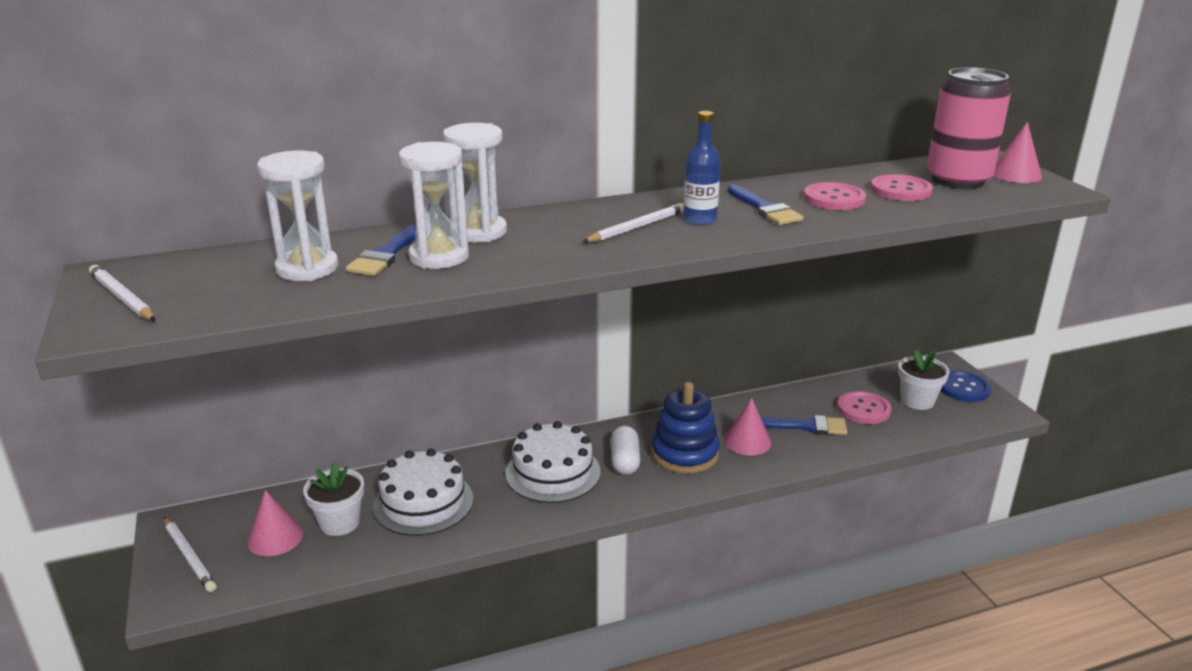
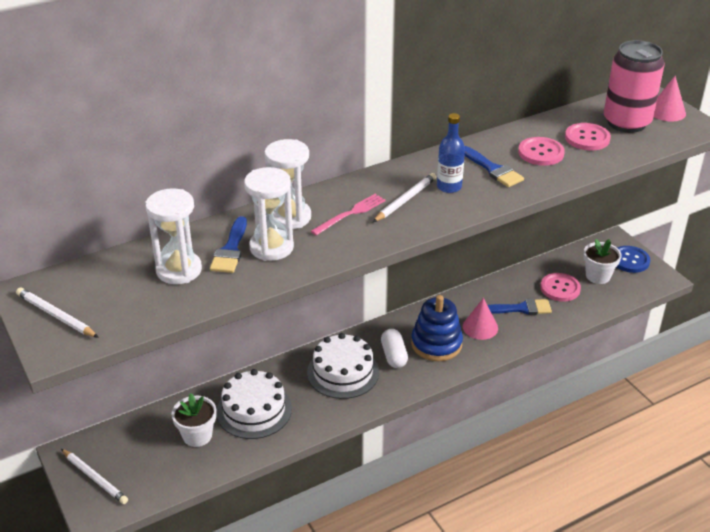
camera: 10 degrees left, 10 degrees up
pink cone [247,490,303,556] -> none
none -> pink fork [311,194,386,236]

